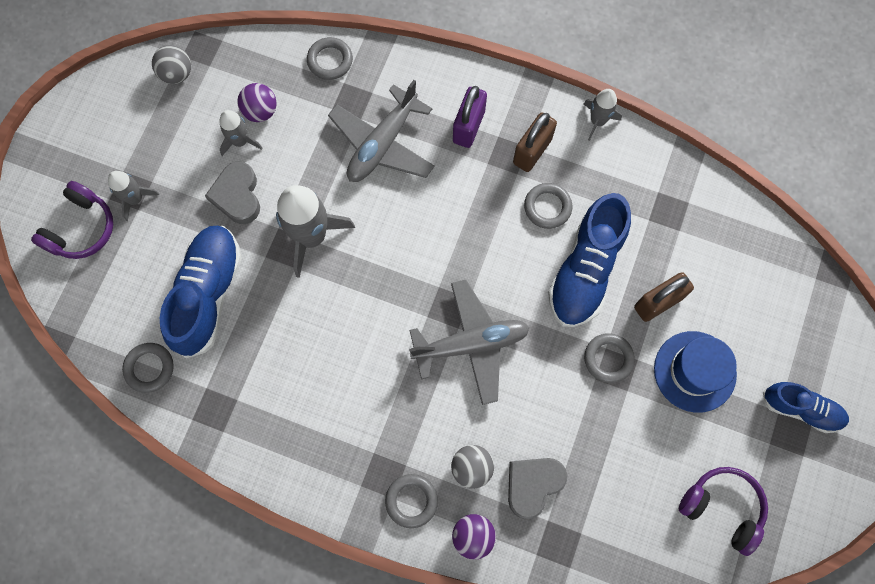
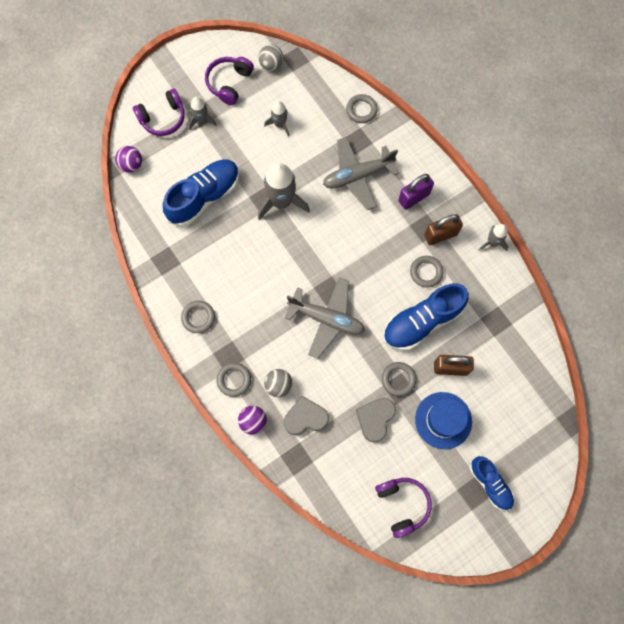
camera: 35 degrees right, 0 degrees up
grey ring [122,343,174,393] -> grey ring moved to [181,301,215,333]
grey heart [205,162,260,224] -> grey heart moved to [356,398,396,443]
purple ball [237,83,277,122] -> purple ball moved to [115,146,142,173]
none -> purple headphones [205,57,254,105]

